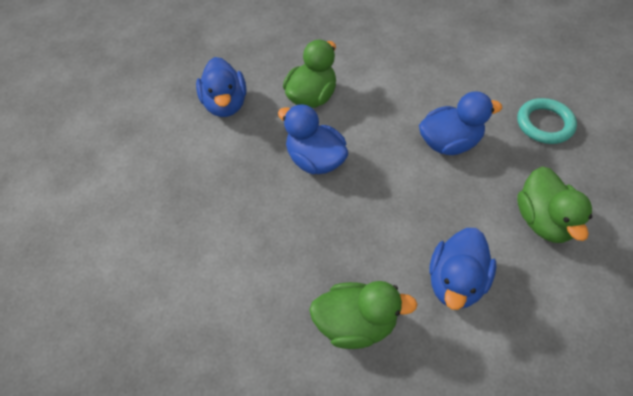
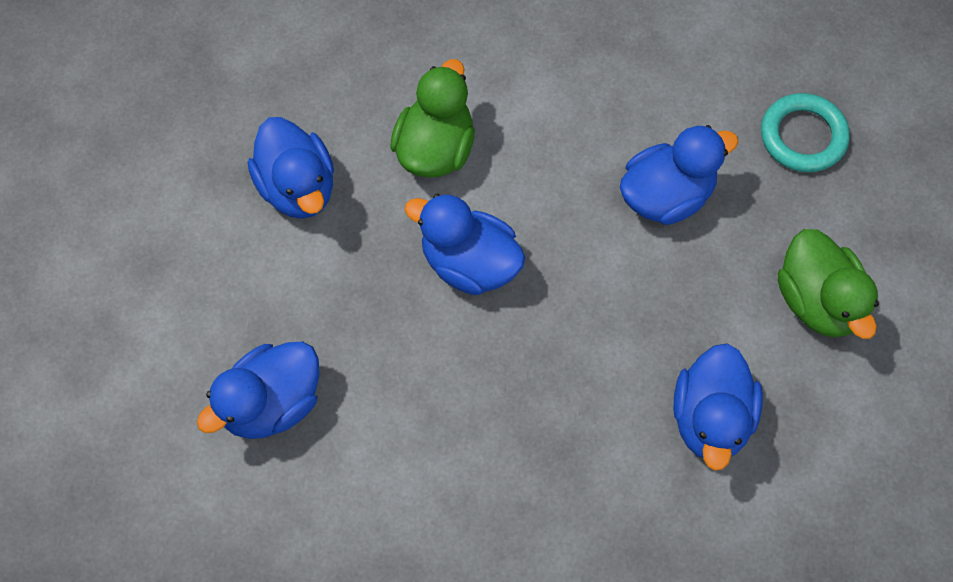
camera: 15 degrees left, 10 degrees up
green duck [309,281,417,349] -> none
none -> blue duck [197,342,319,439]

